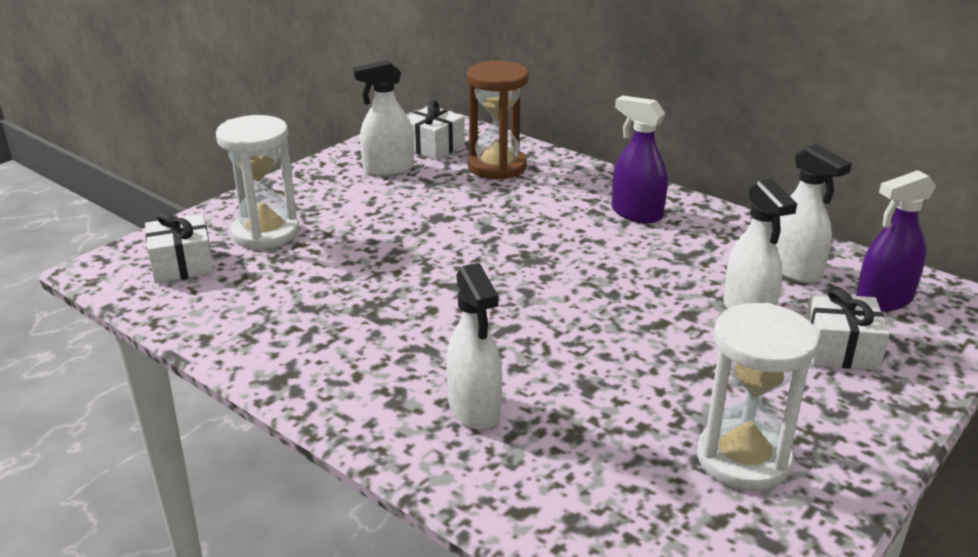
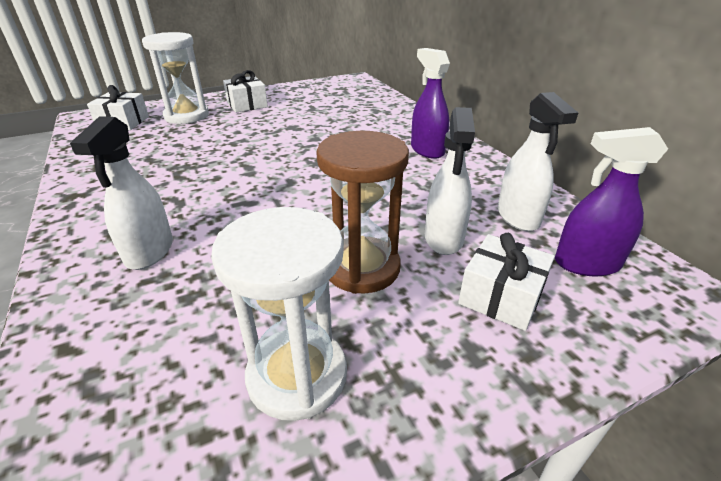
camera: 25 degrees right, 5 degrees up
white spray bottle [353,60,414,176] -> none
white gift [407,100,465,160] -> white gift moved to [223,70,268,113]
brown hourglass [467,61,529,180] -> brown hourglass moved to [316,131,409,294]

